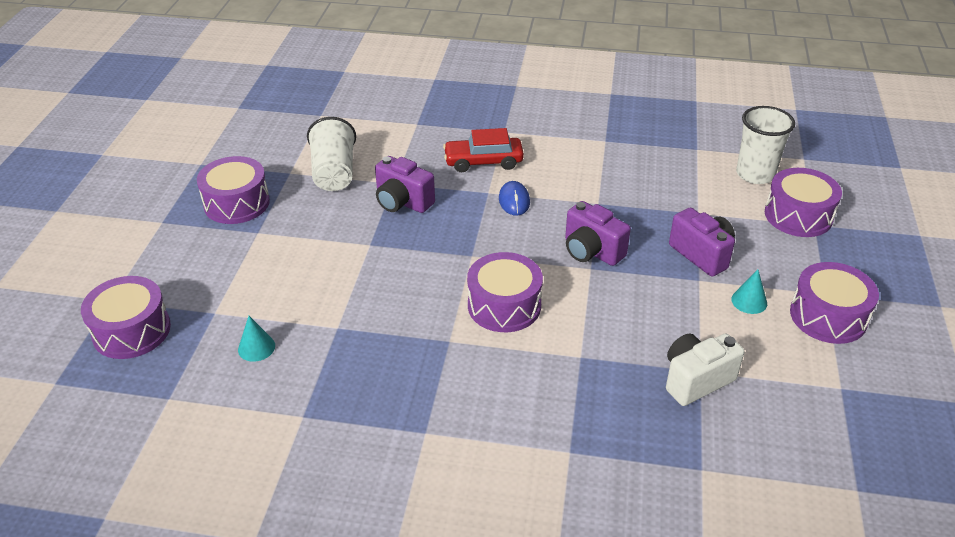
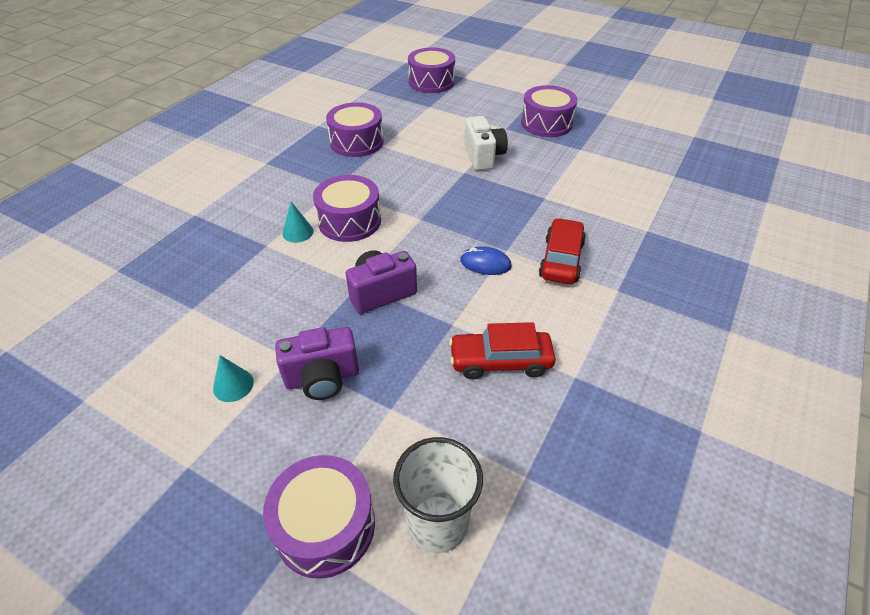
camera: 110 degrees right, 5 degrees up
turquoise cone [238,316,275,362] -> turquoise cone moved to [282,202,314,243]
white cup [307,117,356,191] -> none
purple camera [375,156,435,213] -> none
white camera [666,333,744,406] -> white camera moved to [464,116,508,171]
purple drum [790,262,879,344] -> purple drum moved to [326,102,384,157]
none -> red car [449,322,556,379]

